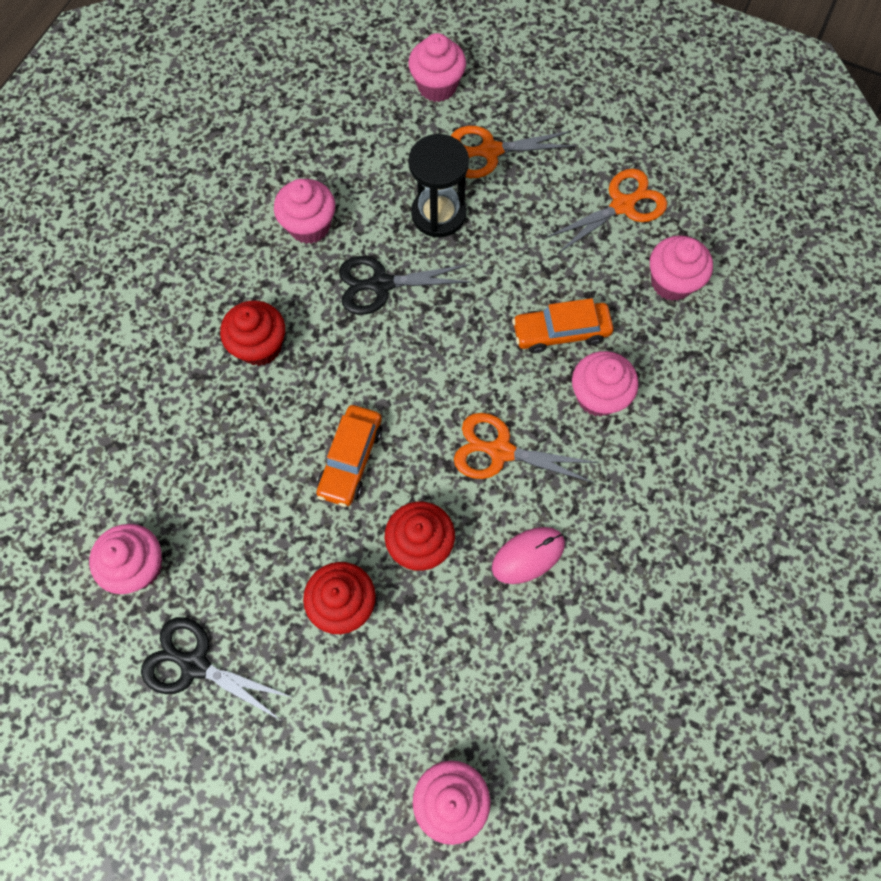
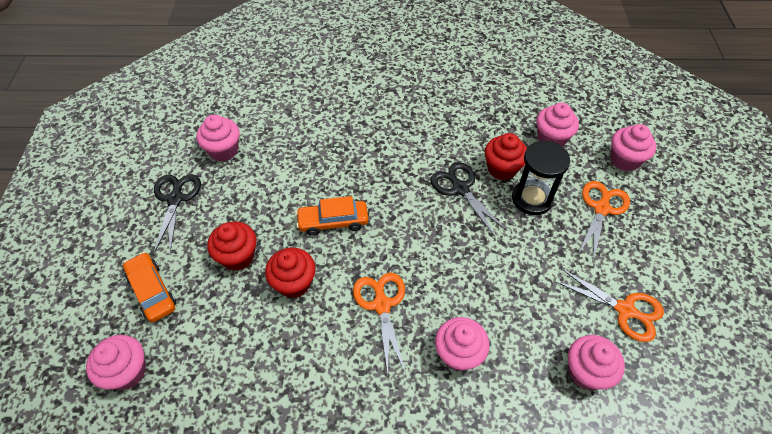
camera: 65 degrees right, 15 degrees down
red cupcake [220,300,285,366] -> red cupcake moved to [485,133,527,181]
pink cupcake [274,179,335,244] -> pink cupcake moved to [536,103,579,146]
orange scissors [451,126,576,178] -> orange scissors turned 60 degrees clockwise [577,181,630,261]
pink mouse [492,527,565,584] -> none
orange car [512,298,613,353] -> orange car moved to [123,252,176,322]

